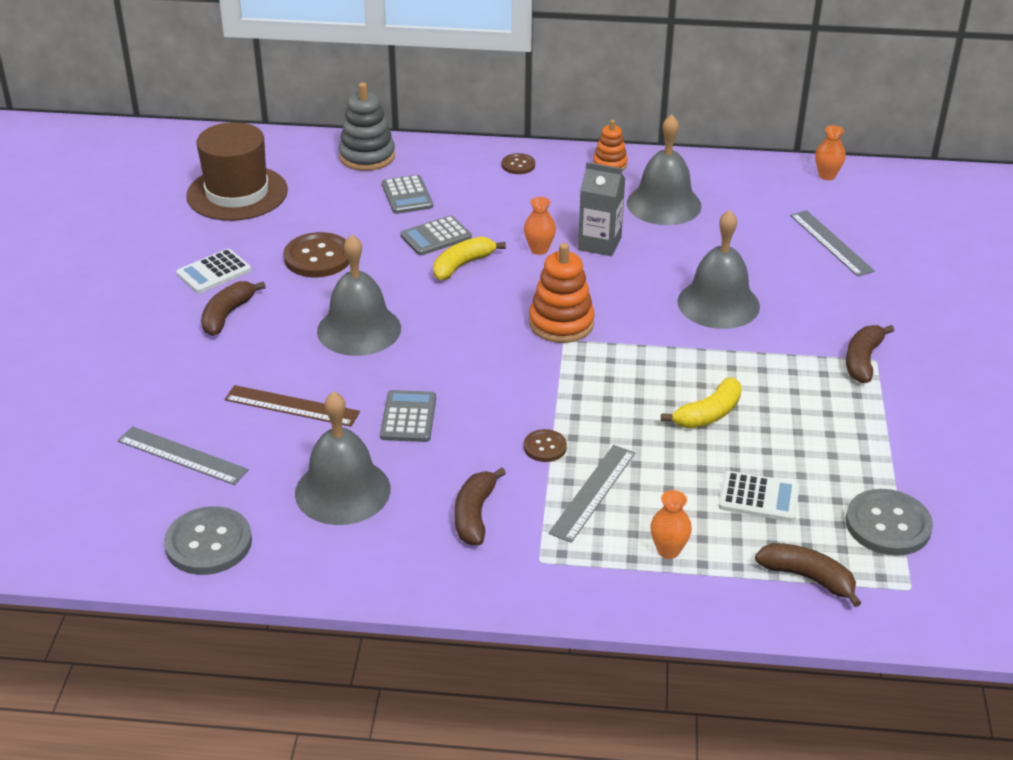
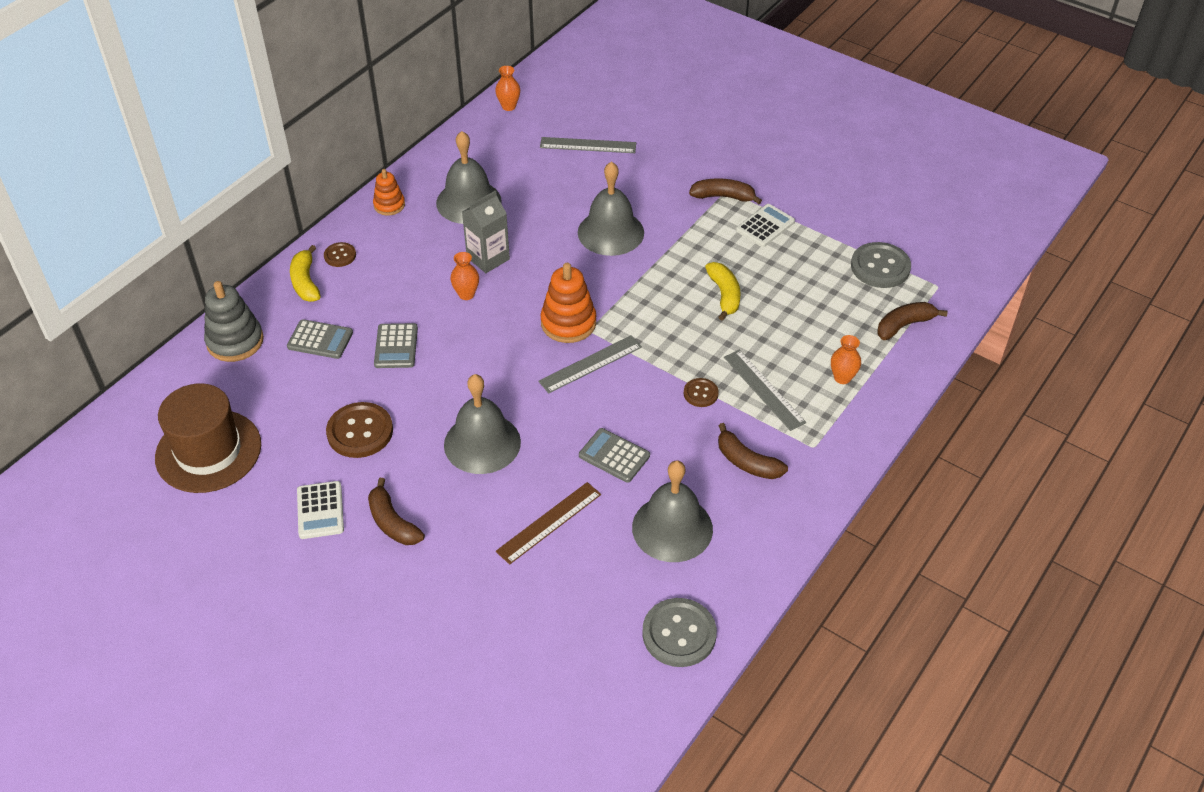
camera: 60 degrees left, 10 degrees up
grey ruler [118,426,248,485] -> grey ruler moved to [538,335,642,394]
yellow banana [433,236,506,280] -> yellow banana moved to [290,245,321,302]
white calculator [719,471,800,522] -> white calculator moved to [736,204,795,247]
brown banana [846,325,894,383] -> brown banana turned 135 degrees clockwise [689,178,762,204]

